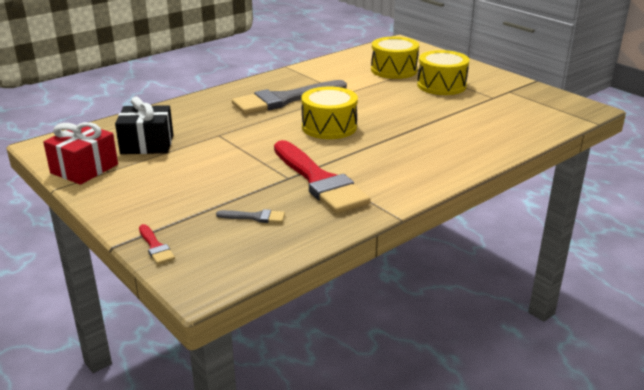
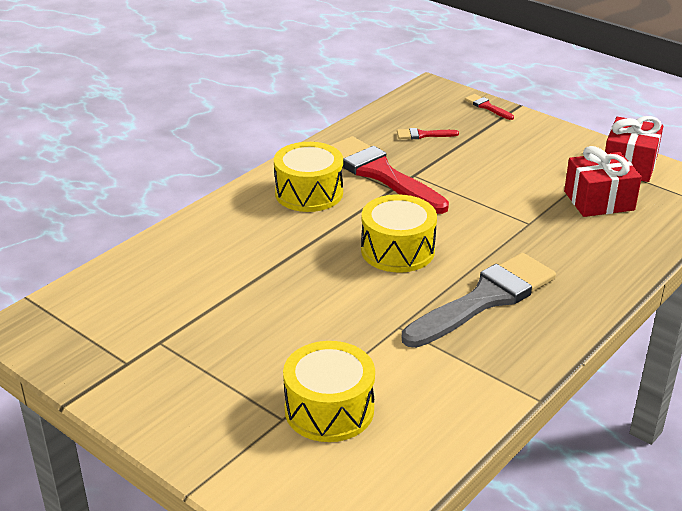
camera: 170 degrees right, 5 degrees up
black gift [115,97,173,154] -> red gift [564,146,642,217]
grey brush [216,209,285,223] -> red brush [397,128,459,139]
yellow drum [417,50,469,95] -> yellow drum moved to [274,142,343,212]

